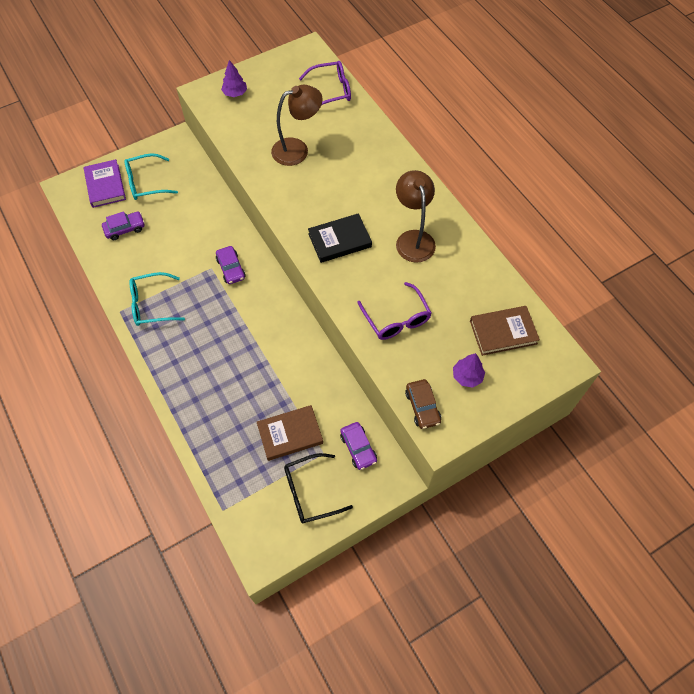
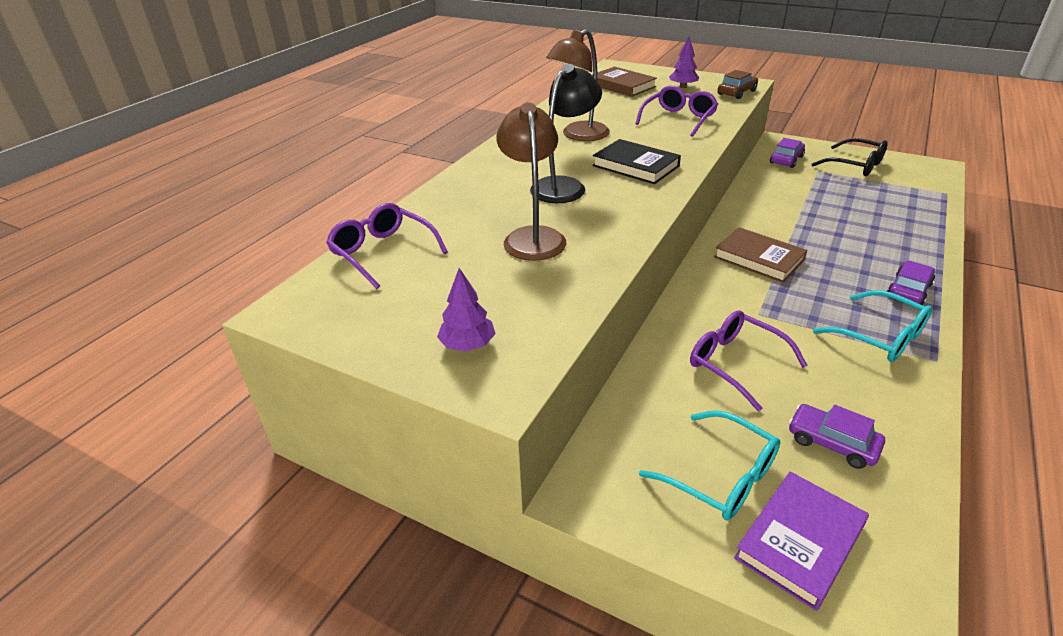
camera: 120 degrees left, 25 degrees down
purple car [216,246,246,284] -> purple car moved to [887,261,935,305]
brown book [257,405,323,461] -> brown book moved to [714,227,807,283]
brown lamp [271,85,323,166] -> brown lamp turned 45 degrees clockwise [497,102,566,261]
none -> black lamp [530,64,602,203]
none -> purple glasses [690,310,808,411]

